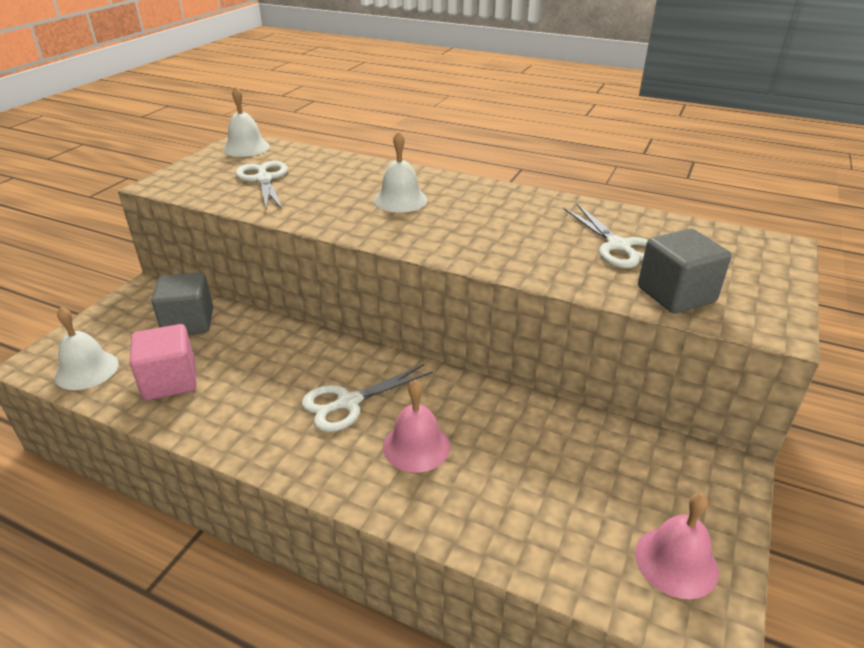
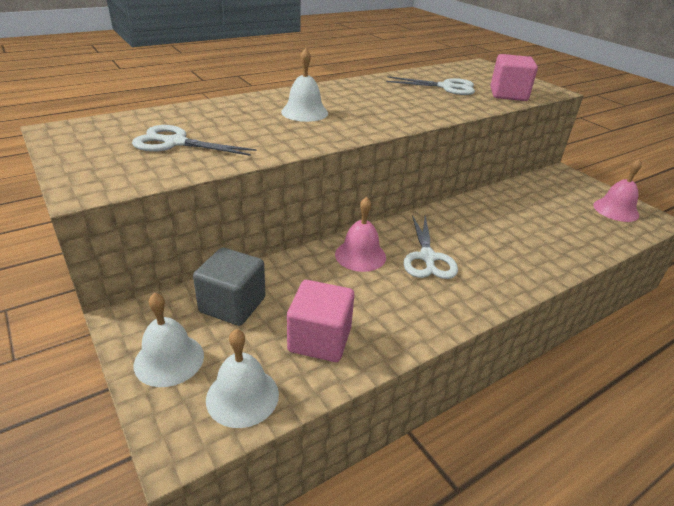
camera: 60 degrees left, 0 degrees up
white bell [223,87,270,157] -> white bell moved to [134,293,204,387]
pink bell [383,380,450,473] -> pink bell moved to [335,197,386,272]
grey cube [638,228,731,313] -> pink cube [490,54,538,101]

